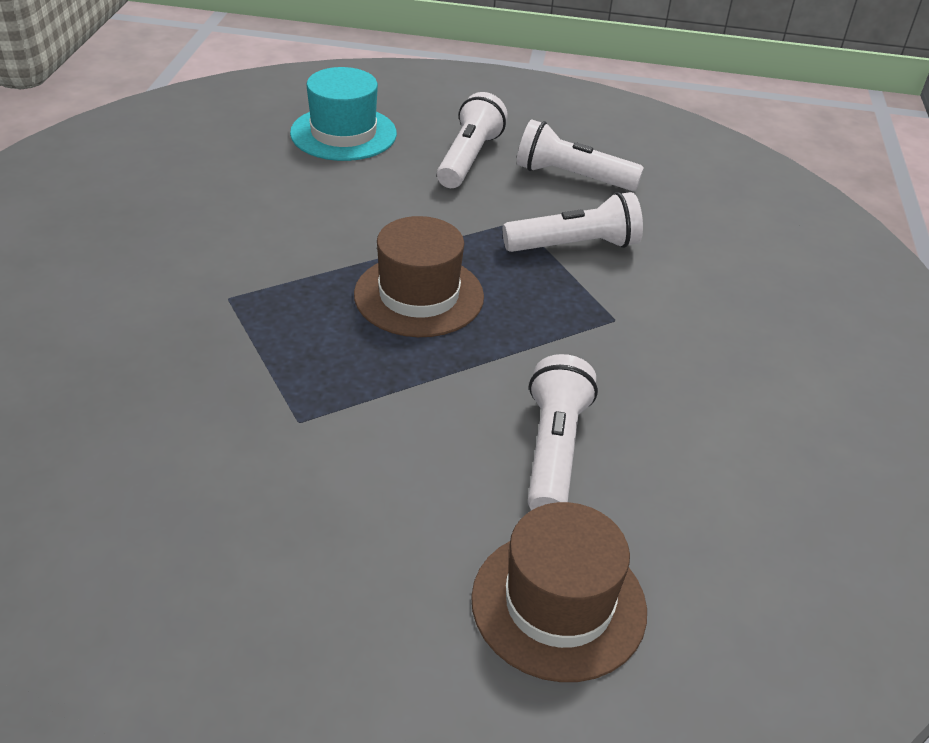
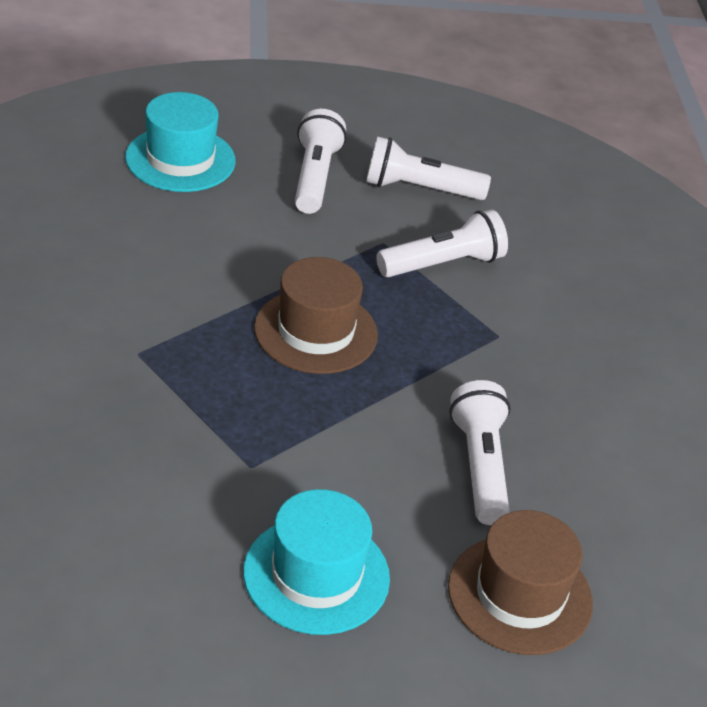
camera: 15 degrees left, 0 degrees up
none -> turquoise hat [243,489,390,635]

